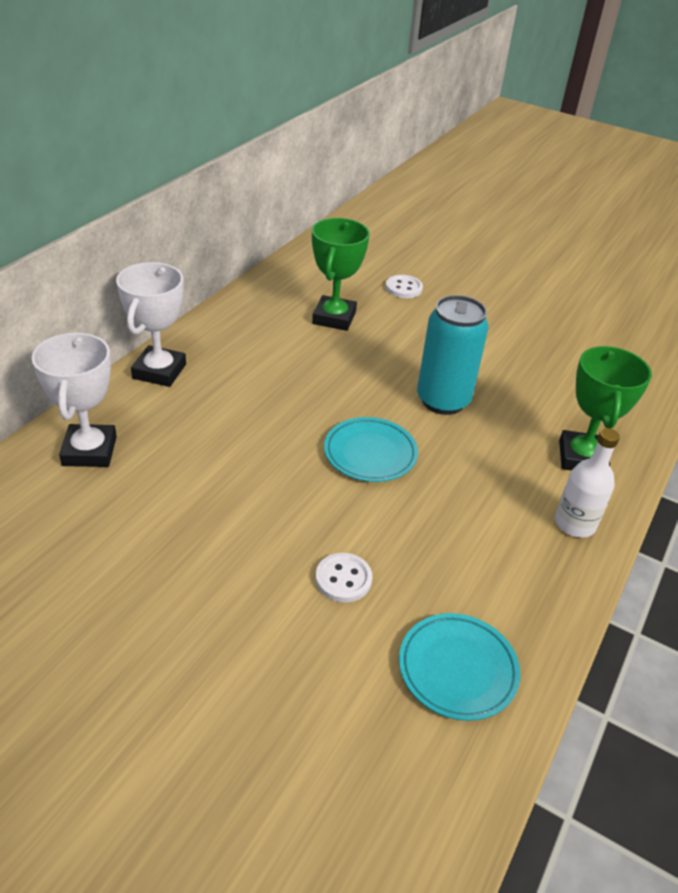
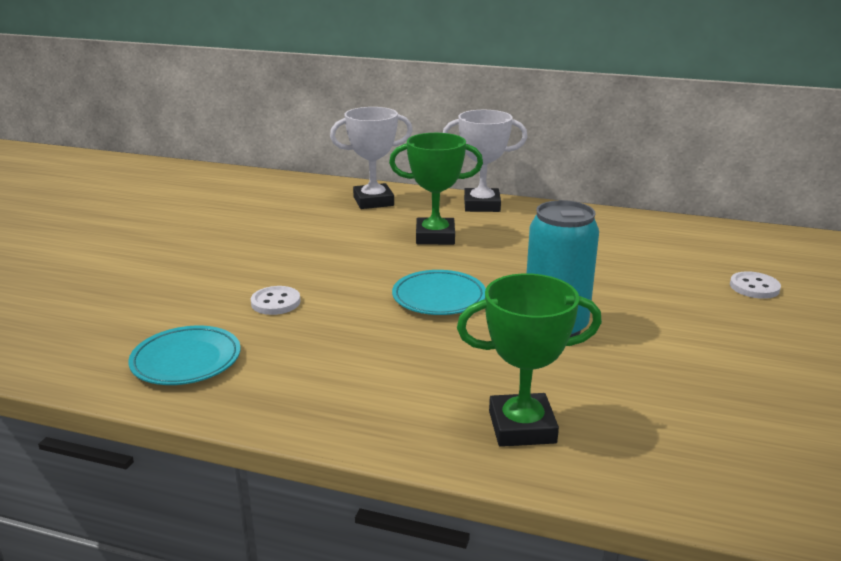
camera: 80 degrees right, 15 degrees down
green trophy [312,218,370,331] -> green trophy moved to [389,133,483,245]
white bottle [555,428,620,538] -> none

